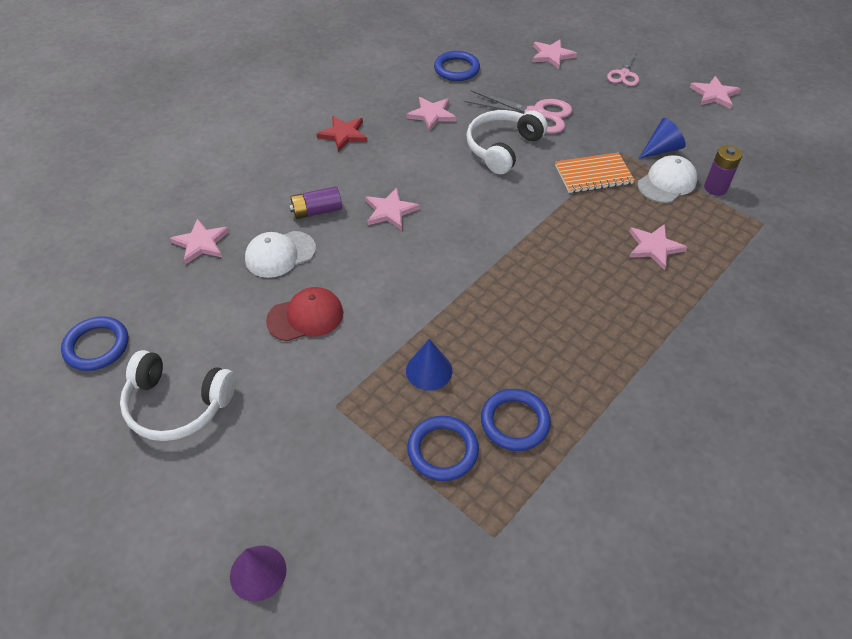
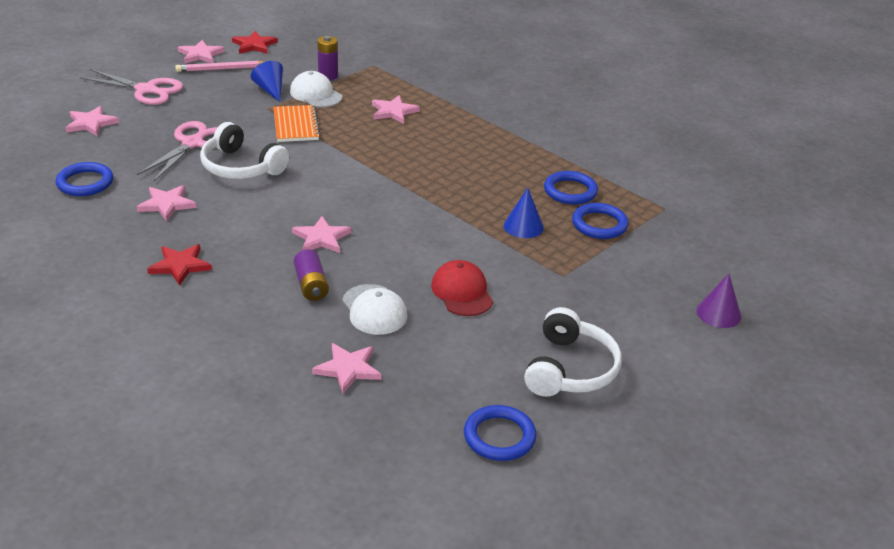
camera: 90 degrees left, 15 degrees down
pink scissors [607,51,639,86] -> pink scissors [80,69,183,105], size x1.60
none -> pink pencil [175,61,265,72]
none -> red star [232,31,277,54]

